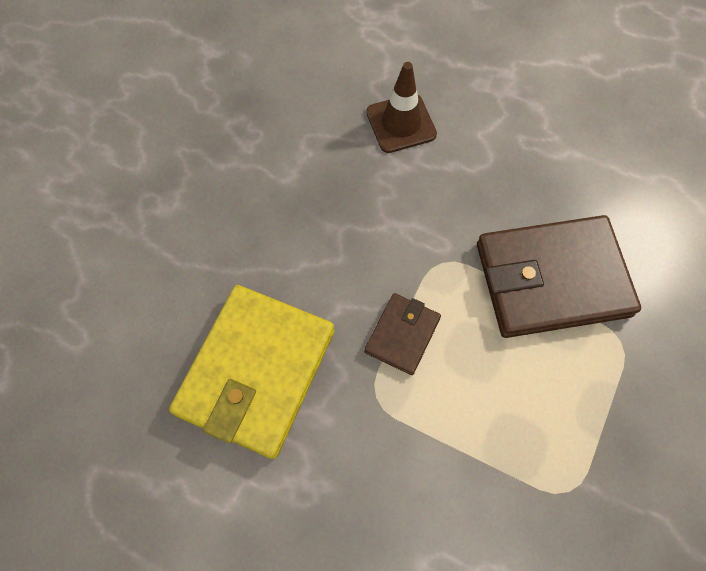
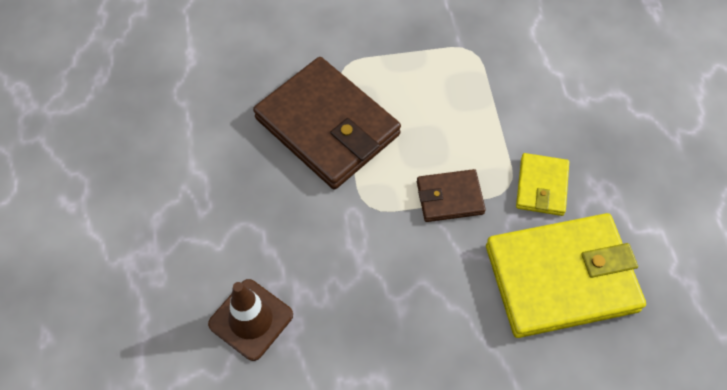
camera: 125 degrees left, 5 degrees down
none -> yellow wallet [516,153,569,216]

